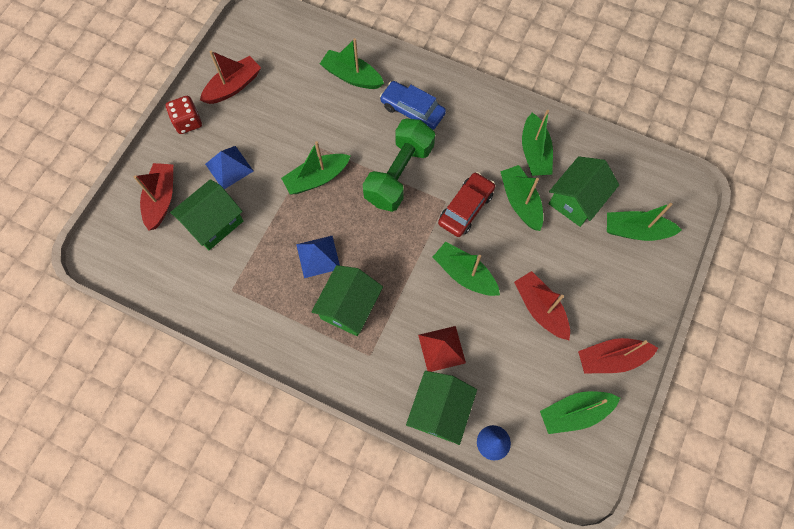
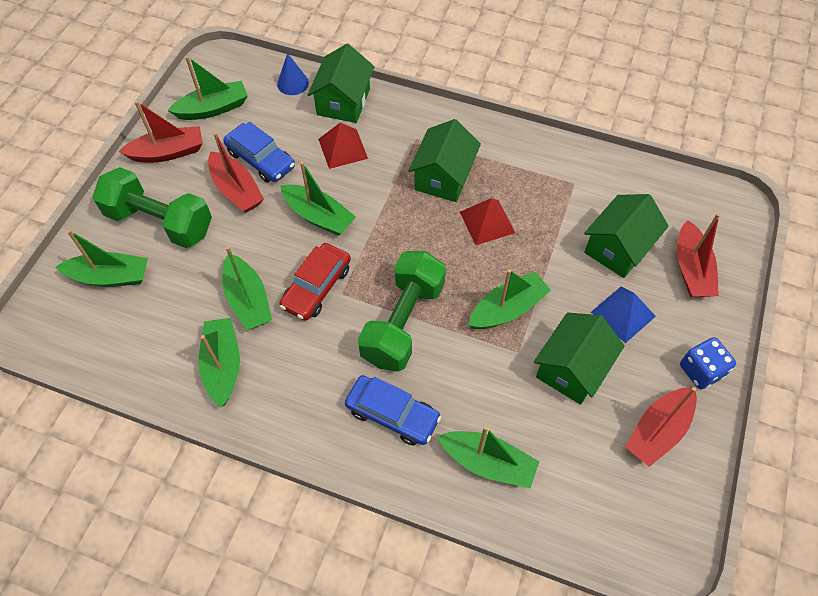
camera: 175 degrees right, 10 degrees down
red dice [166,96,202,134] -> blue dice [680,337,736,389]
blue pyramid [296,236,340,278] -> red pyramid [460,198,515,245]
green house [549,156,619,227] -> green house moved to [534,312,625,405]
none -> green dumbbell [92,167,212,248]
none -> blue car [223,122,295,182]

